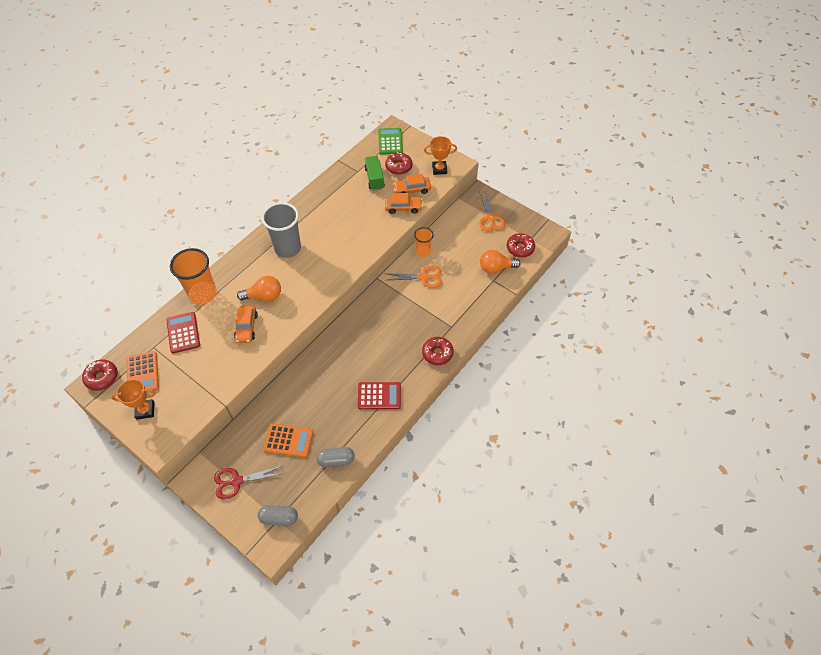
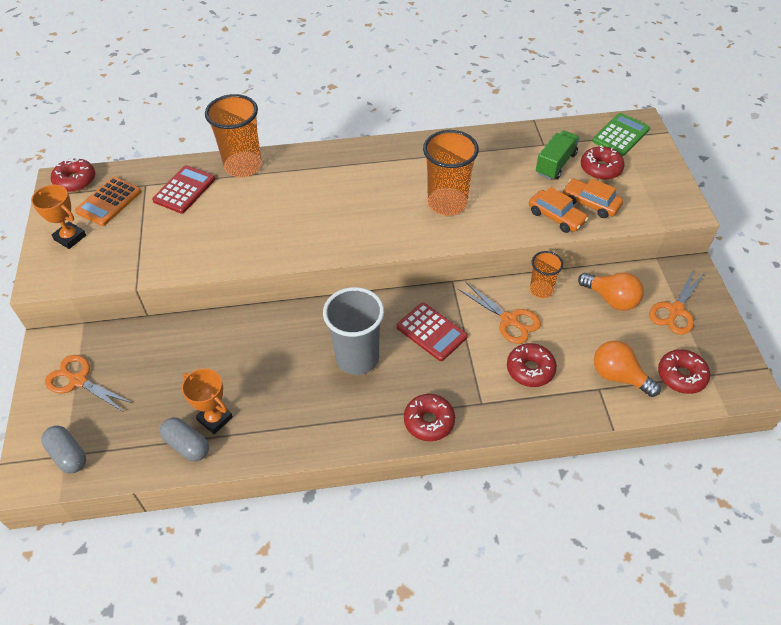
camera: 45 degrees right, 5 degrees down
red scissors [214,466,284,500] -> orange scissors [45,355,132,412]
orange car [234,306,258,343] -> none
orange light bulb [237,276,281,301] -> orange light bulb moved to [578,272,644,311]
grey cup [262,202,301,258] -> grey cup moved to [323,287,384,375]
orange calculator [263,423,313,457] -> none
red calculator [358,382,401,409] -> red calculator moved to [396,303,468,361]
orange trophy [424,136,457,175] -> orange trophy moved to [182,369,233,434]
none -> orange cup [423,130,479,216]
none -> red donut [507,343,557,387]

